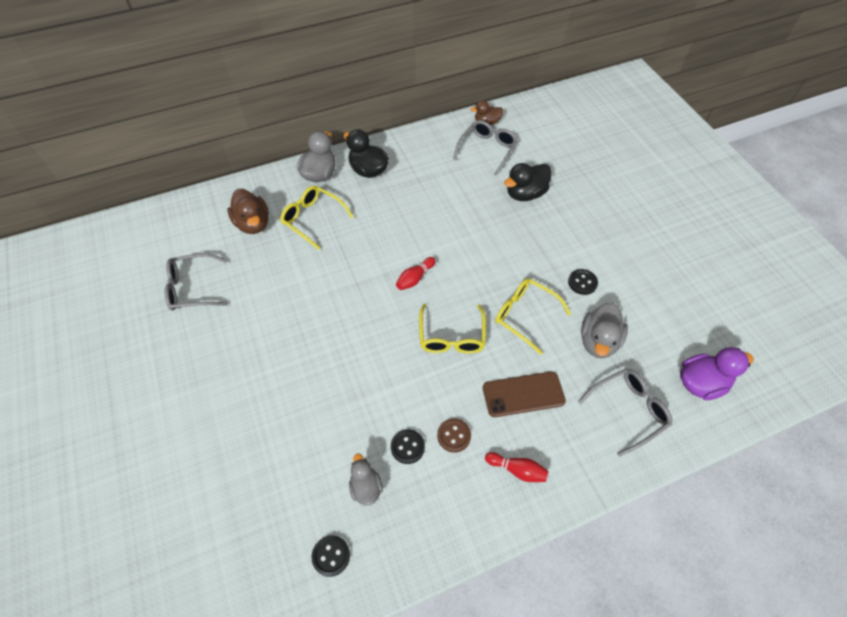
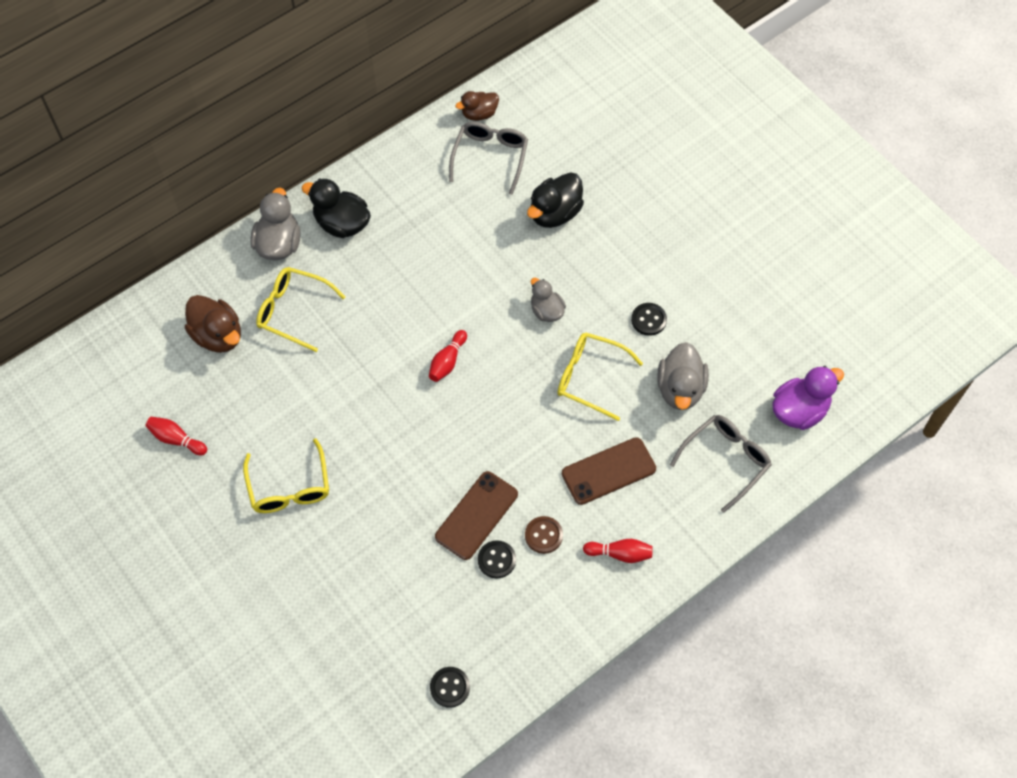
camera: 15 degrees left, 5 degrees up
grey glasses [165,253,228,310] -> red bowling pin [146,417,207,455]
grey duck [349,453,383,506] -> grey duck moved to [531,278,566,322]
yellow glasses [419,304,486,353] -> yellow glasses moved to [243,438,329,513]
none -> brown phone [435,471,518,560]

